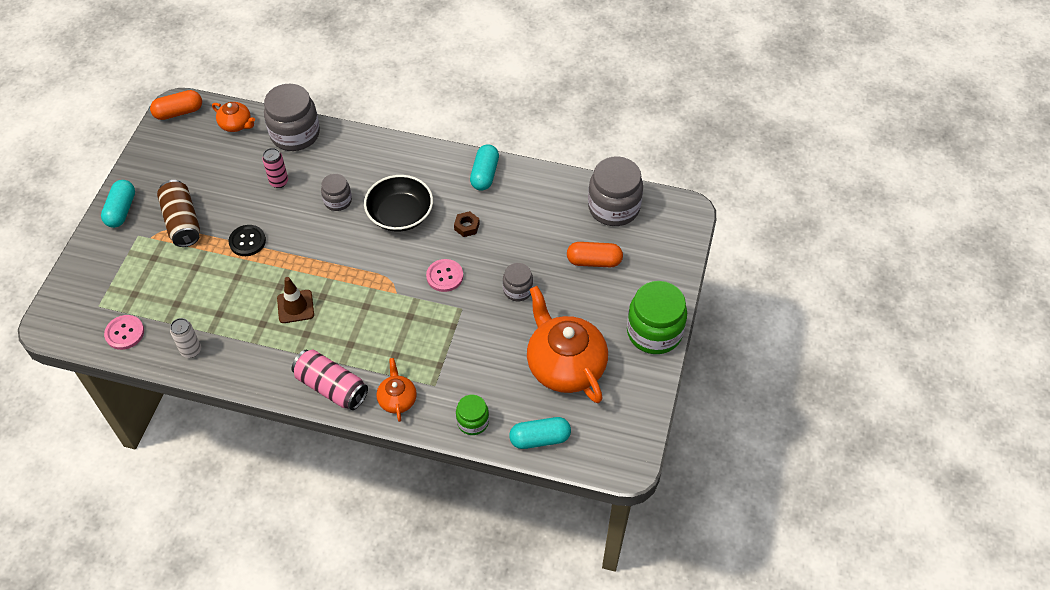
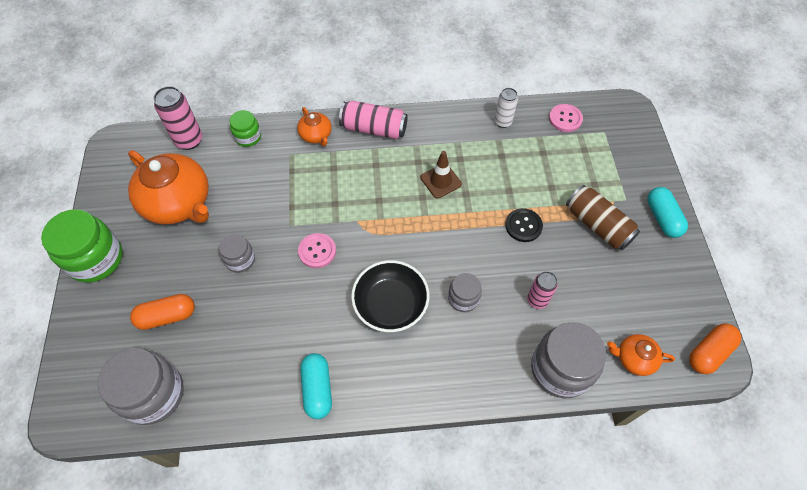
camera: 160 degrees right, 5 degrees up
brown nut [454,211,480,237] -> none
turquoise capsule [509,417,571,449] -> pink can [153,86,202,150]

